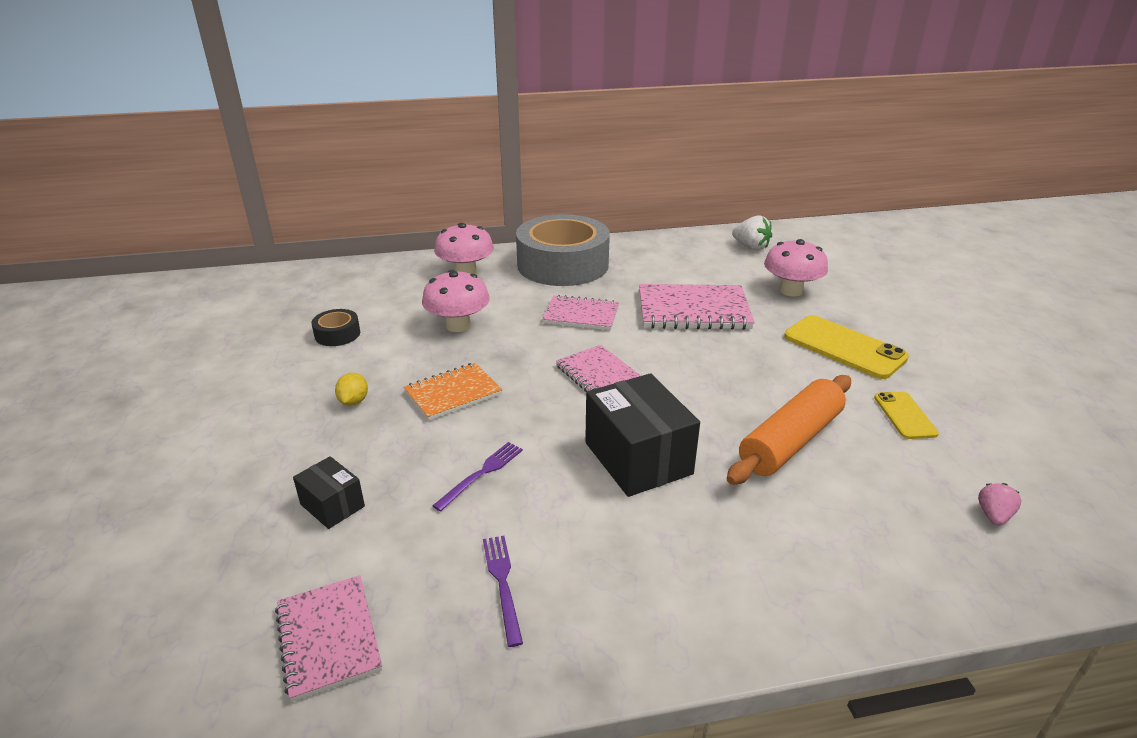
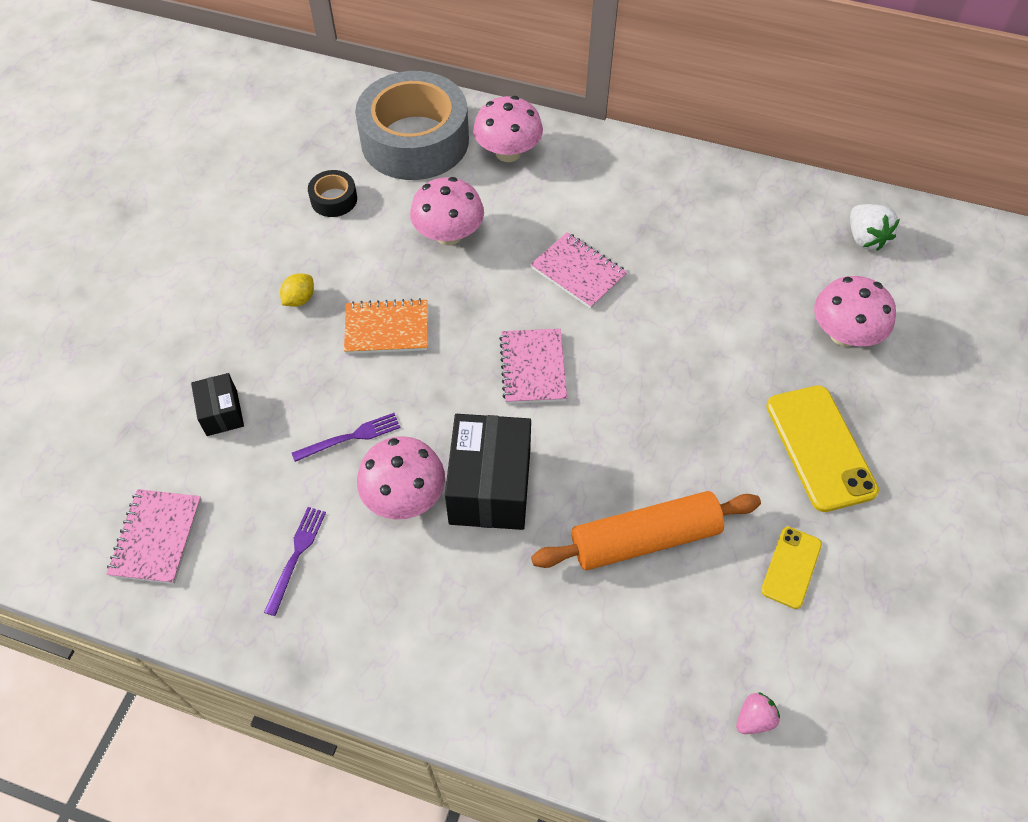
camera: 30 degrees right, 25 degrees up
grey tape [516,214,610,286] -> grey tape moved to [355,71,469,180]
pink notebook [639,284,755,330] -> none
none -> pink mushroom [357,436,445,520]

